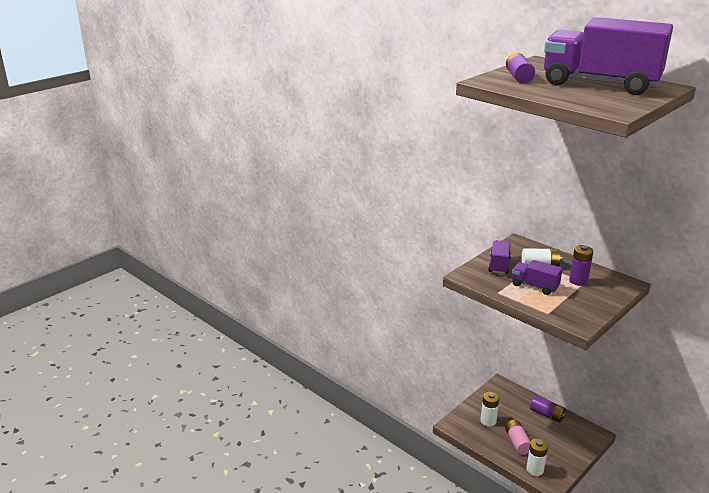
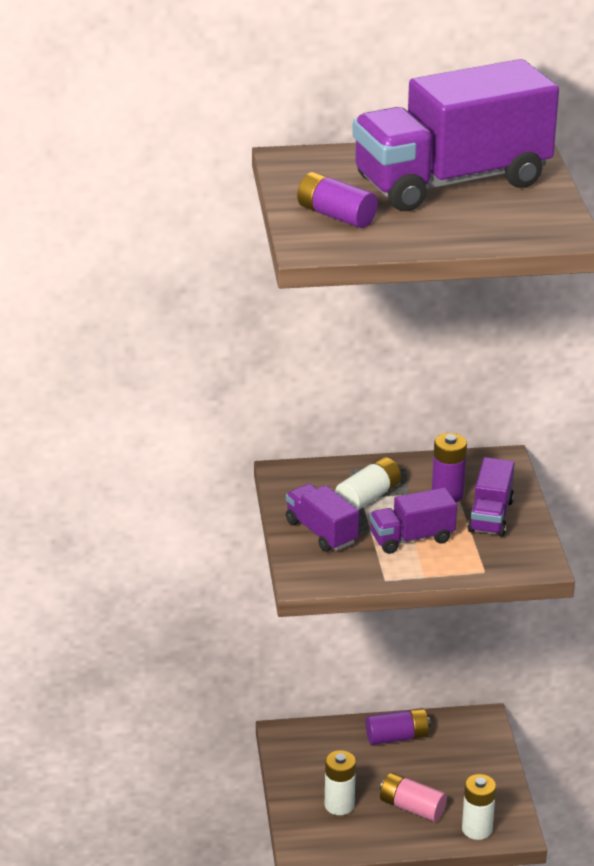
camera: 50 degrees left, 5 degrees up
none -> purple truck [467,457,515,537]

